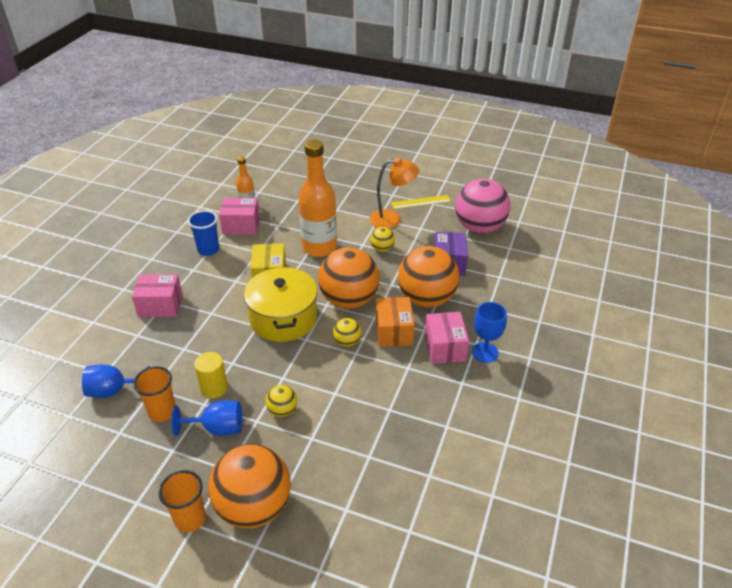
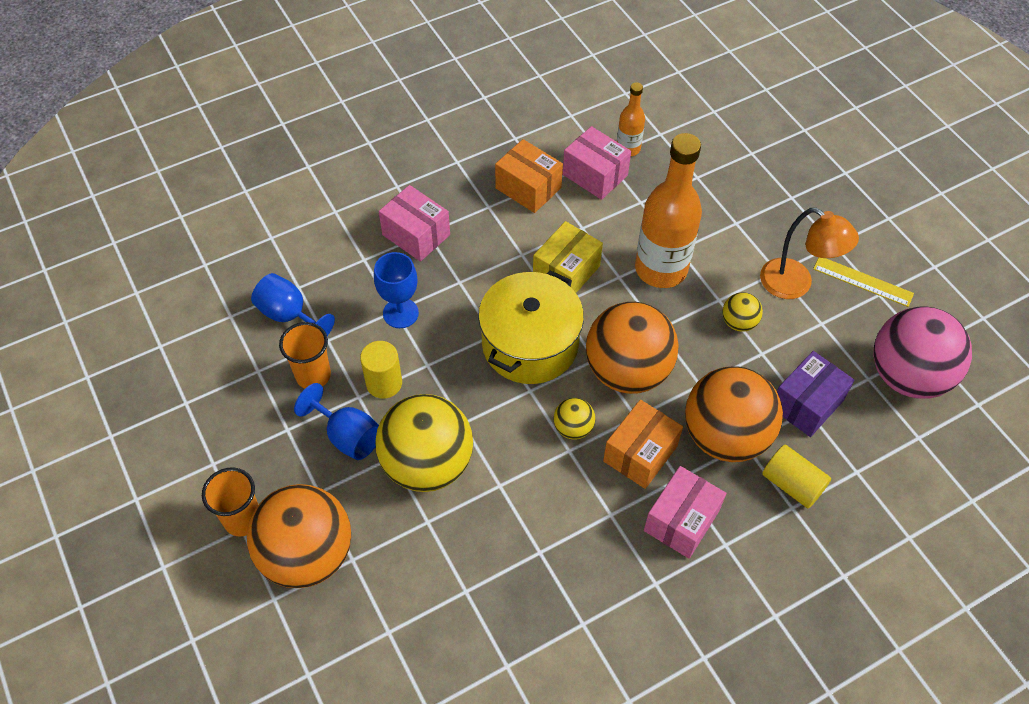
camera: 40 degrees right, 15 degrees up
blue cup [188,210,219,256] -> orange box [495,139,563,213]
yellow ball [265,385,297,417] -> yellow ball [375,394,473,492], size x2.23
blue goblet [472,302,507,363] -> blue goblet moved to [374,252,419,328]
none -> yellow cylinder [762,445,831,508]

